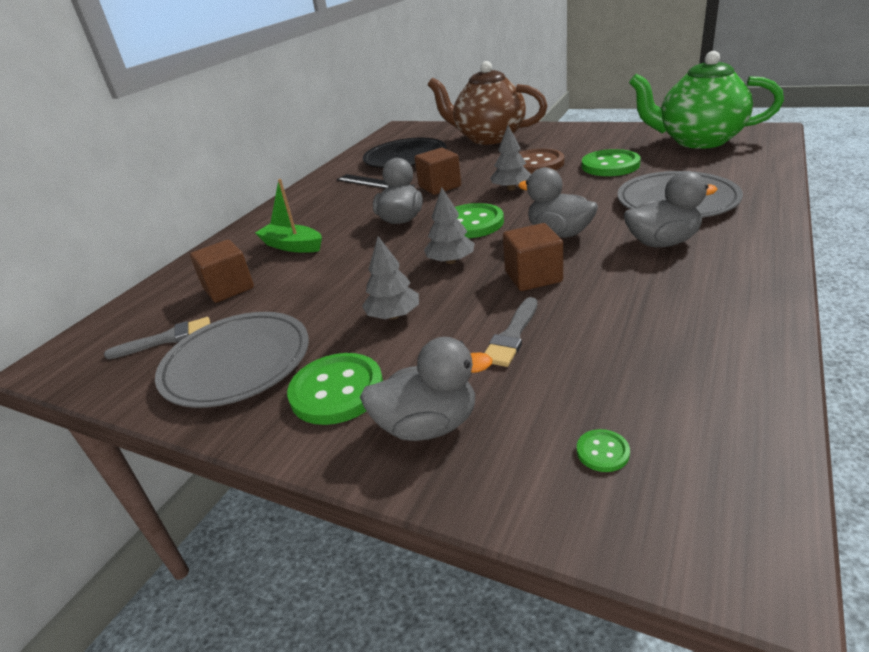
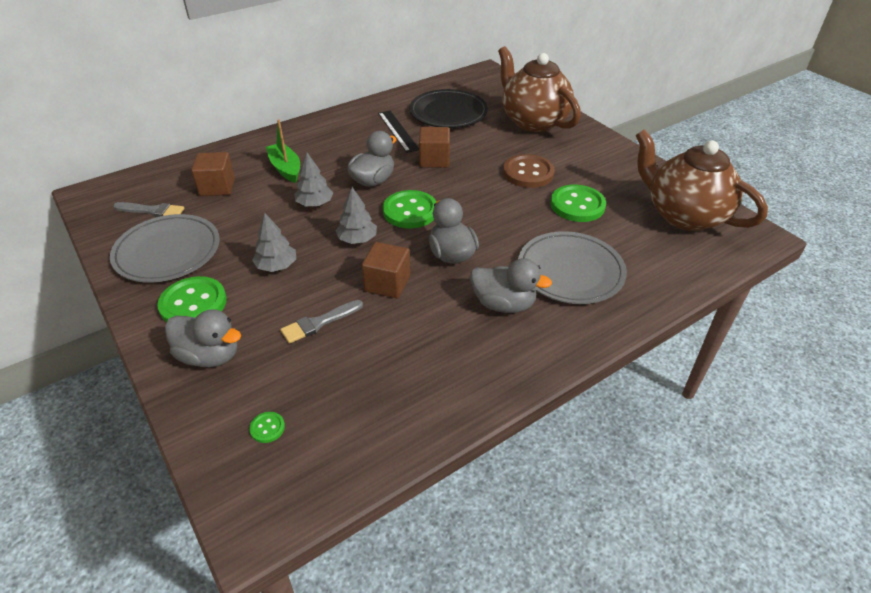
camera: 25 degrees right, 10 degrees up
grey tree [490,125,531,190] -> grey tree moved to [294,153,333,207]
green teapot [629,51,784,149] -> brown teapot [636,129,768,231]

